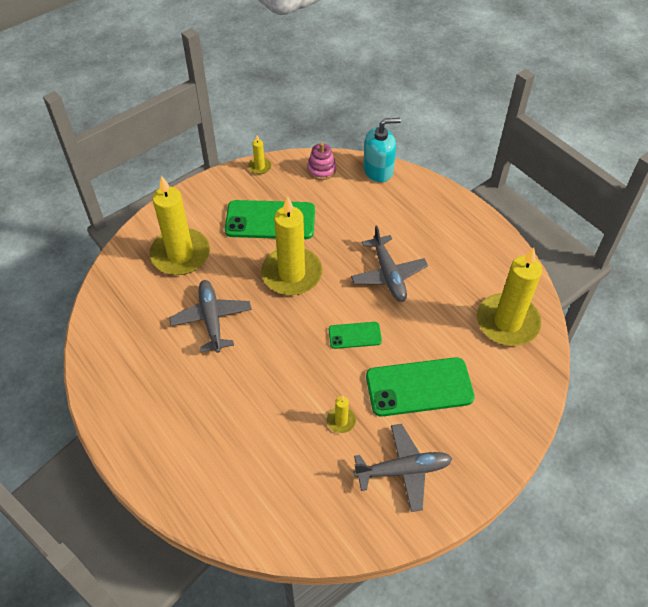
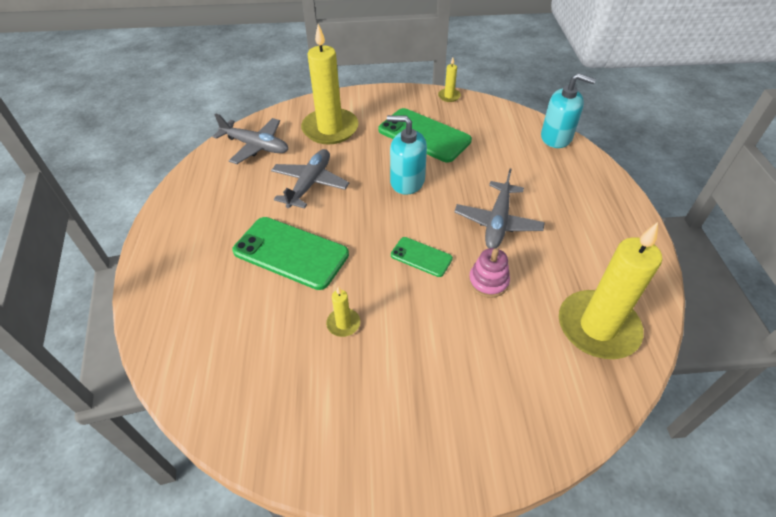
camera: 35 degrees right, 5 degrees down
yellow candle [261,196,322,295] -> turquoise soap dispenser [387,115,427,195]
pink stacking toy [307,143,336,180] -> pink stacking toy moved to [469,248,510,298]
grey plane [353,424,452,512] -> grey plane moved to [212,114,288,164]
green phone [366,357,475,417] -> green phone moved to [232,217,349,290]

